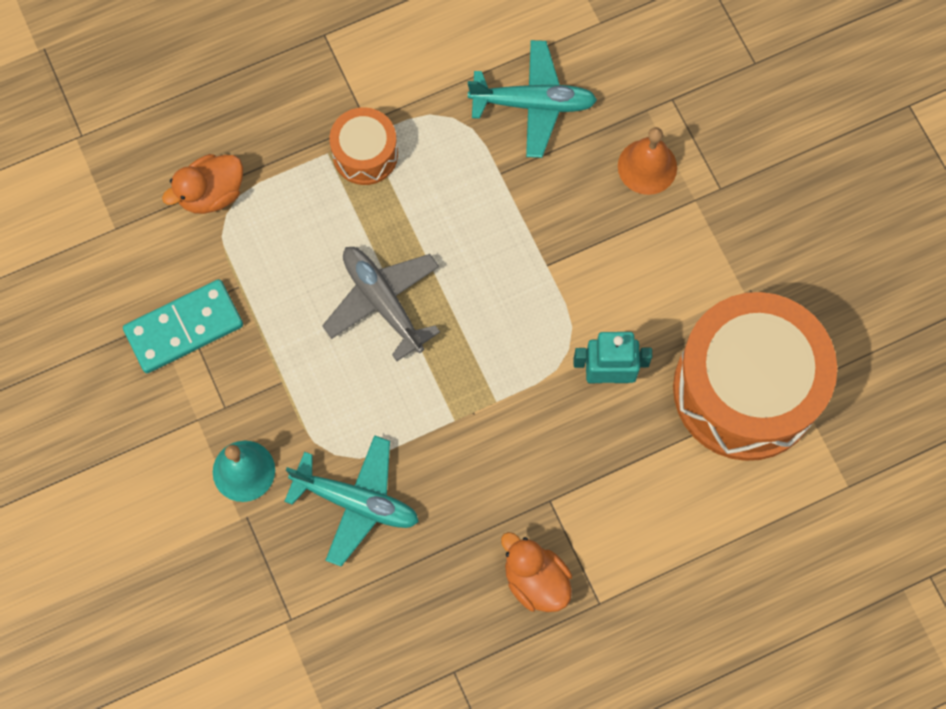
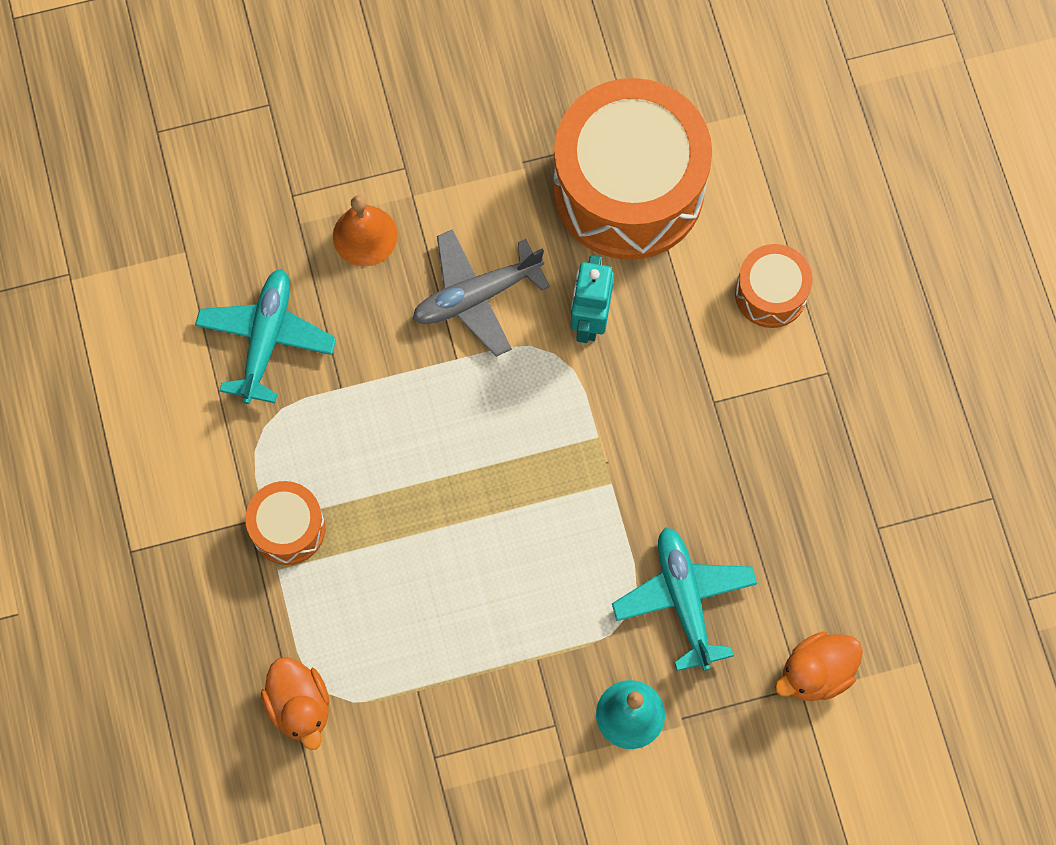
camera: 80 degrees left, 0 degrees up
turquoise domino [123,279,243,373] -> none
turquoise plane [284,435,419,567] -> turquoise plane turned 45 degrees counterclockwise [612,527,757,671]
grey plane [322,247,440,361] -> grey plane moved to [413,229,550,357]
orange duck [501,532,572,612] -> orange duck moved to [775,631,863,701]
none -> orange drum [735,244,813,328]

